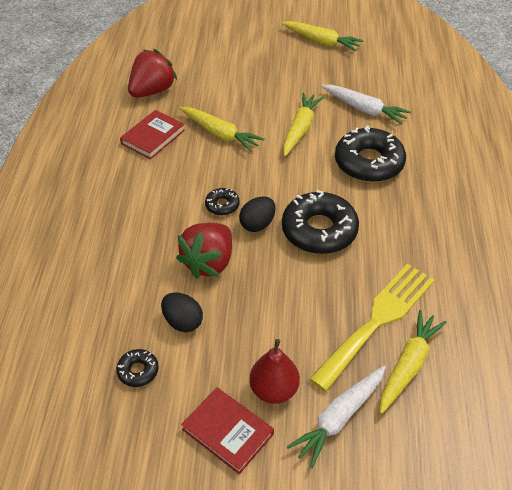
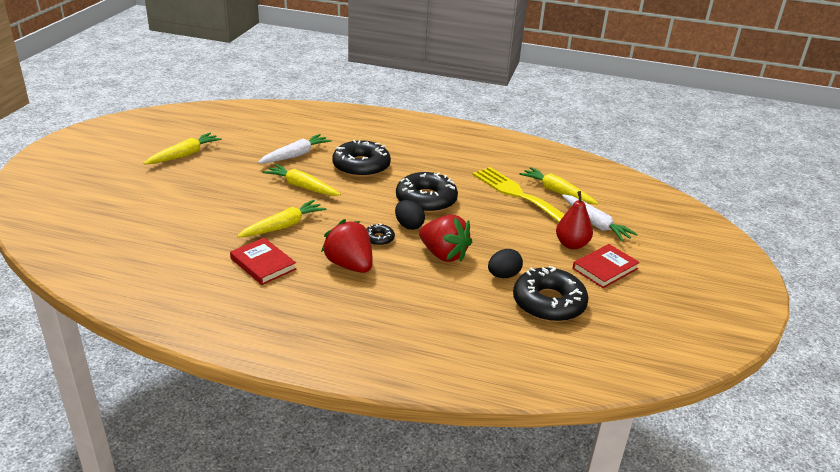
camera: 80 degrees left, 15 degrees down
black donut [116,349,159,387] -> black donut [513,266,589,322], size x2.15
red strawberry [128,49,177,98] -> red strawberry moved to [321,219,373,273]

